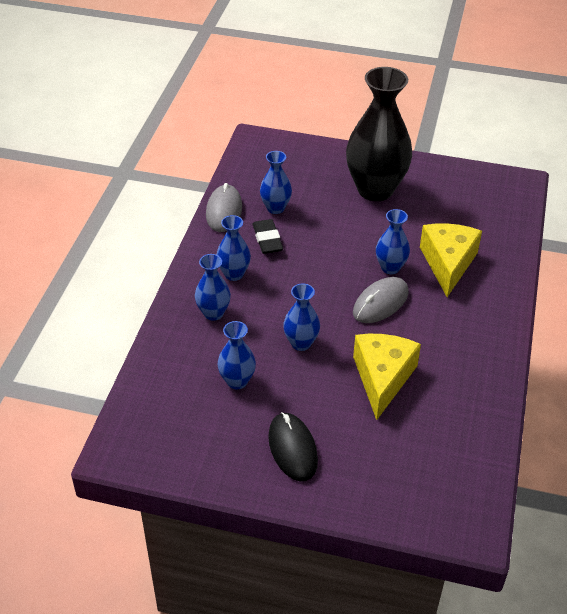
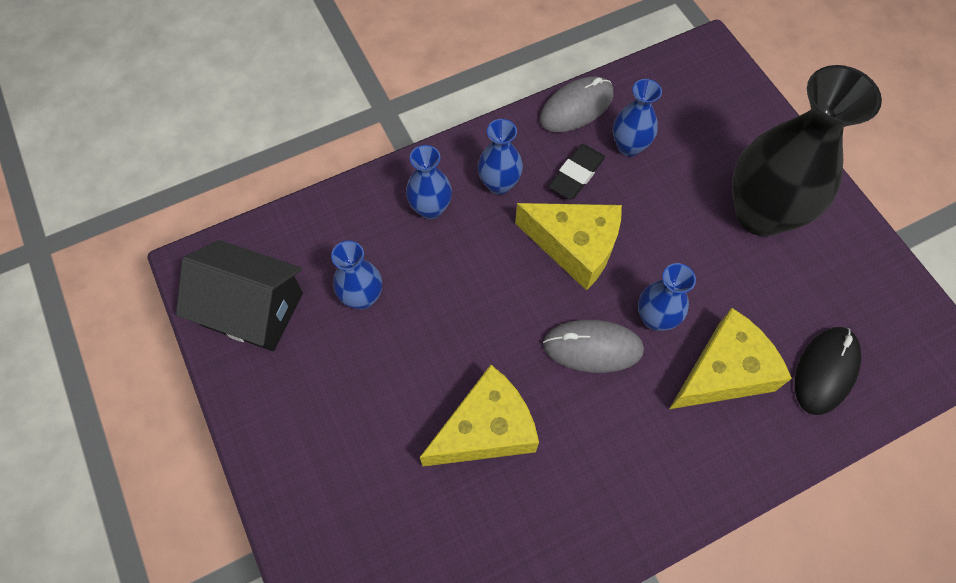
camera: 50 degrees right, 20 degrees up
black mouse [268,412,318,481] -> black mouse moved to [795,327,861,415]
blue vase [283,283,320,351] -> none
none -> black house [176,240,303,351]
none -> yellow cheese [515,203,622,291]

